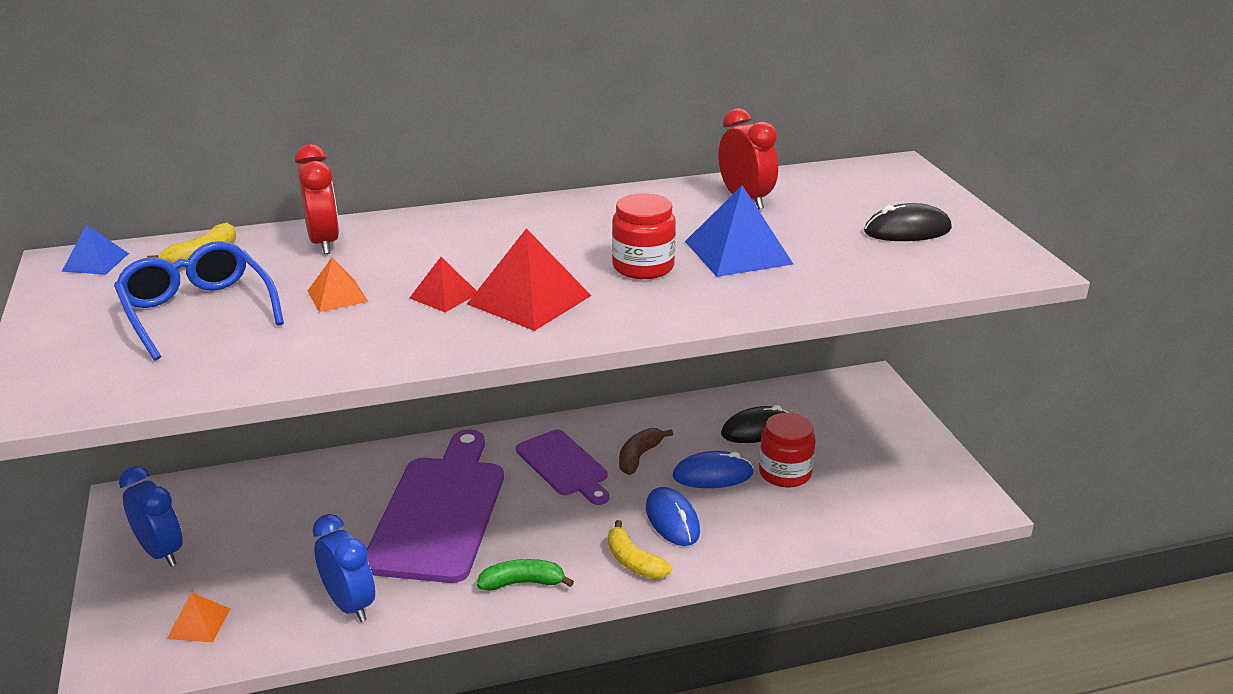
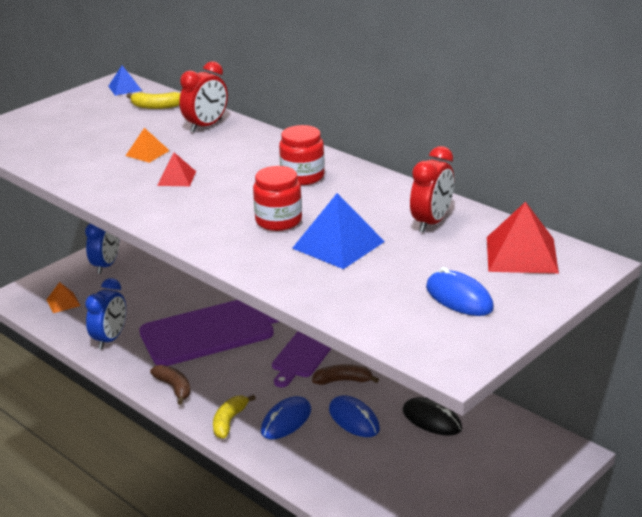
camera: 60 degrees right, 0 degrees up
blue glasses [114,241,284,361] -> none
red pyramid [467,228,591,331] -> red pyramid moved to [487,202,559,274]
green banana [477,559,574,591] -> brown banana [150,365,191,405]
red jar [759,413,815,488] -> red jar moved to [279,125,325,185]
black mouse [864,203,952,241] -> blue mouse [426,267,494,316]

